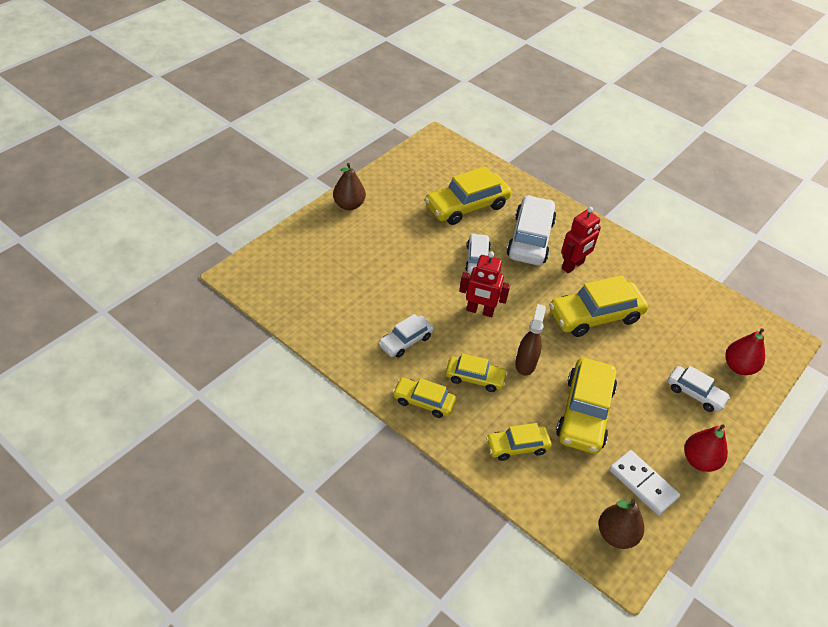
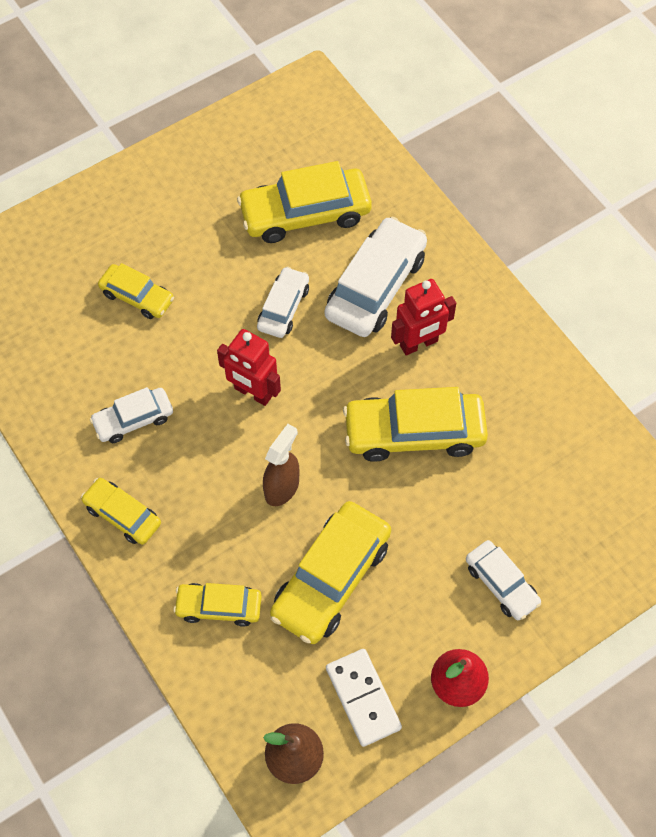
camera: 20 degrees right, 15 degrees up
brown pear [333,163,366,210] -> none
yellow car [446,353,508,392] -> yellow car moved to [98,263,174,319]
red pear [725,328,765,375] -> none

